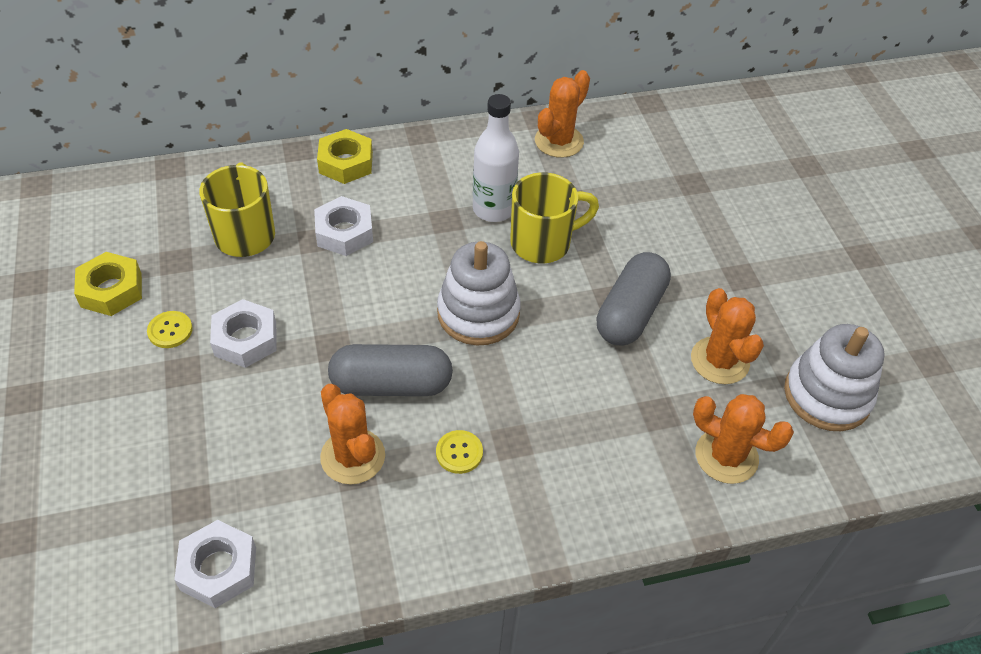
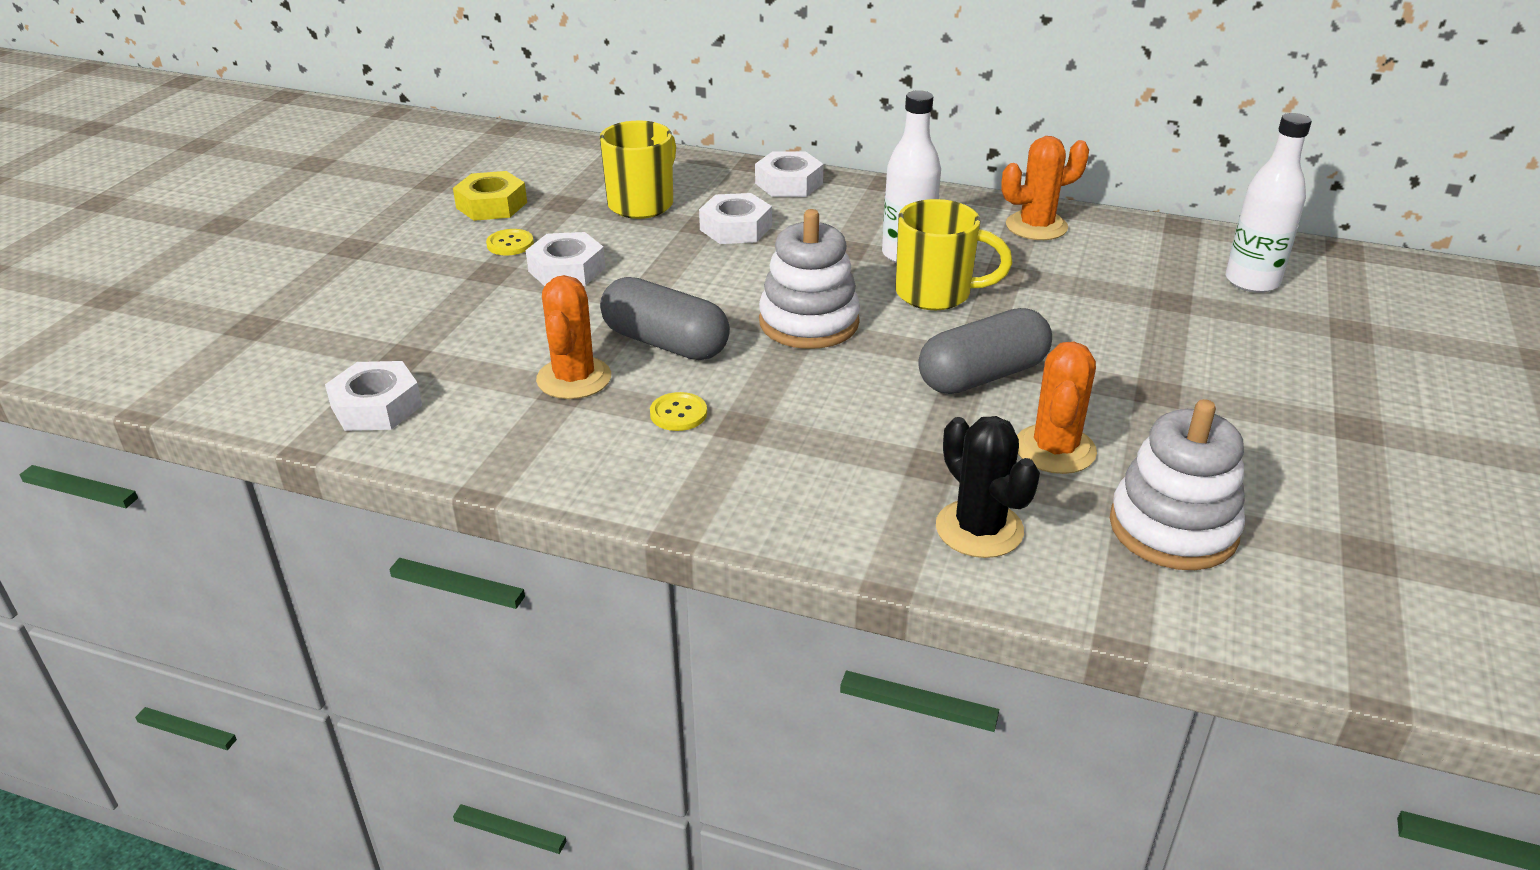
camera: 35 degrees right, 15 degrees down
yellow nut [317,129,373,184] -> white nut [755,151,824,197]
orange cactus [693,394,794,484] -> black cactus [936,416,1040,558]
none -> white bottle [1226,113,1312,293]

